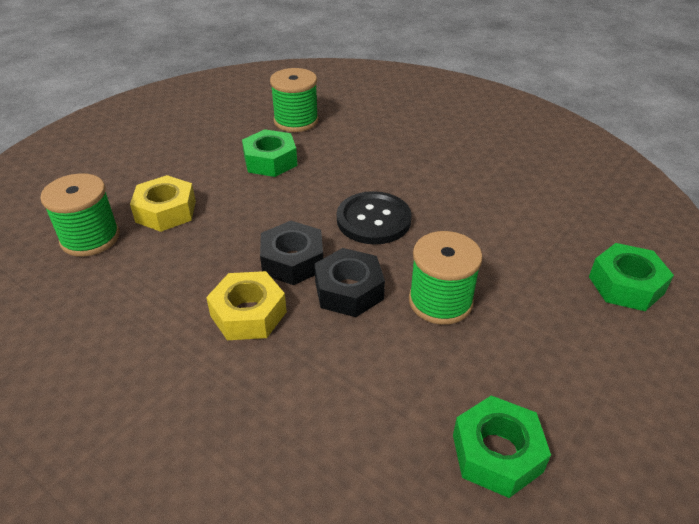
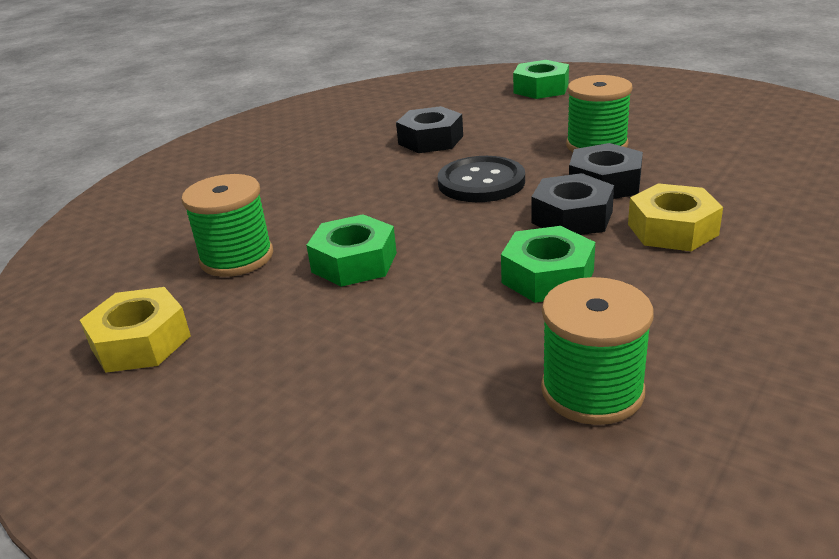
camera: 90 degrees left, 10 degrees down
yellow nut [130,175,196,232] -> yellow nut moved to [80,287,191,373]
green nut [453,395,551,498] -> green nut moved to [501,226,595,303]
none -> black nut [396,106,463,153]

